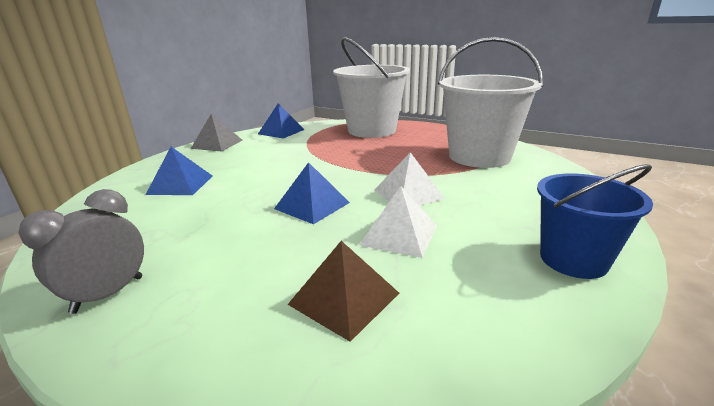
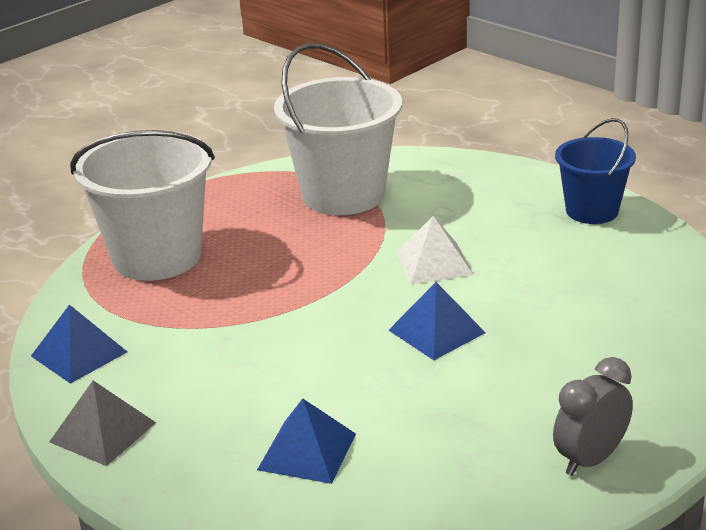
camera: 75 degrees left, 5 degrees up
grey clock [18,189,144,314] -> grey clock turned 90 degrees clockwise [553,357,633,476]
brown pyramid [287,241,399,342] -> none
white pyramid [359,186,437,258] -> none

